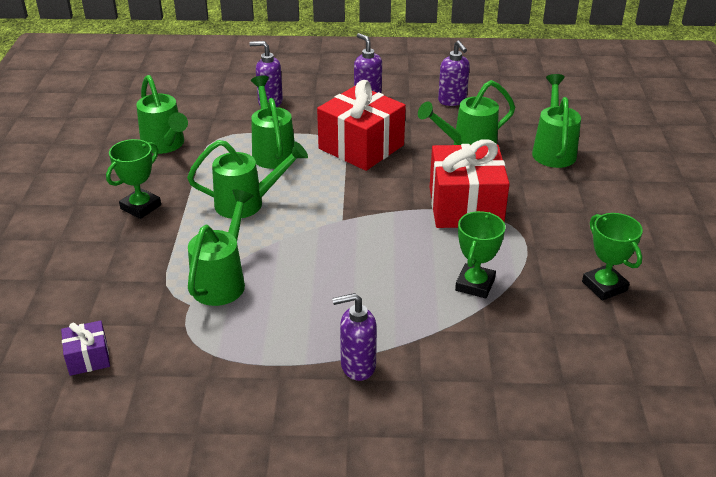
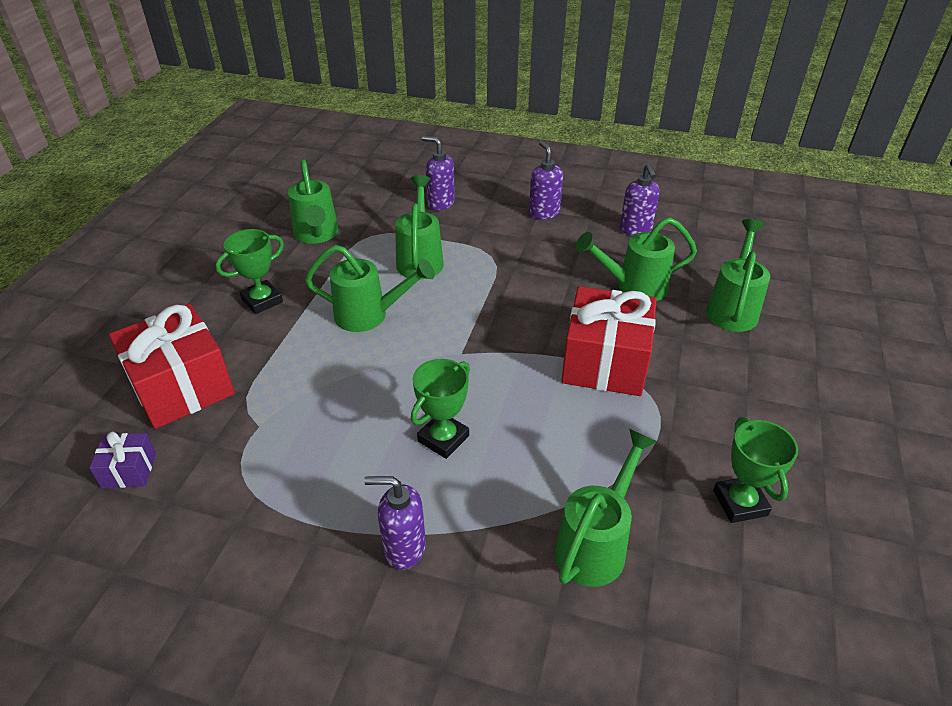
camera: 15 degrees right, 5 degrees up
green watering can [188,189,254,306] -> green watering can moved to [554,429,657,587]
red gift [317,80,406,171] -> red gift moved to [109,304,235,429]
green trophy [455,211,506,298] -> green trophy moved to [411,359,470,459]

